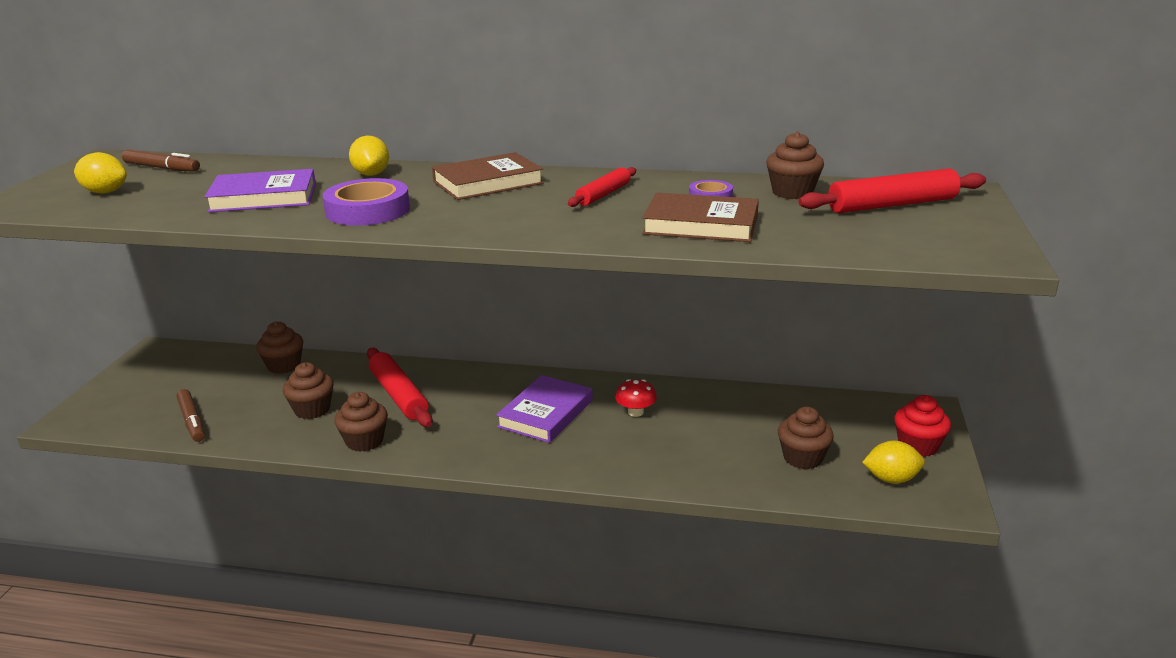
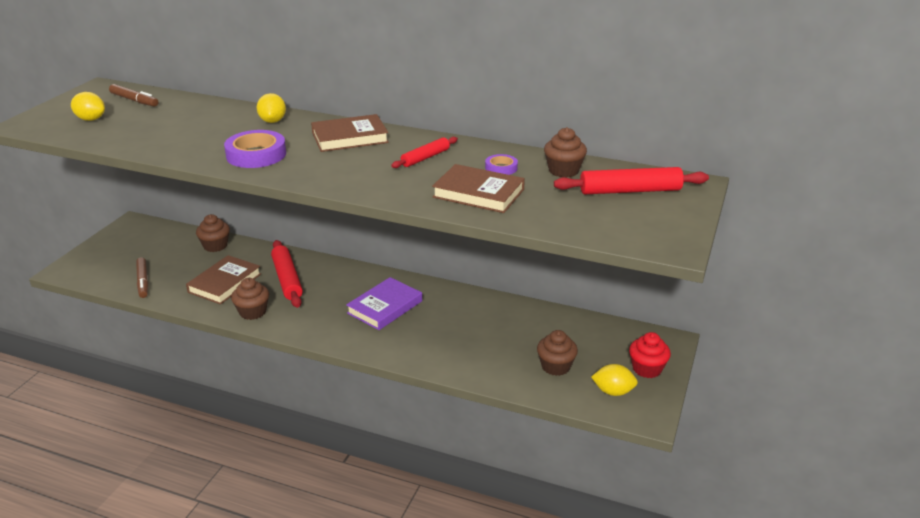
camera: 10 degrees right, 5 degrees up
purple book [205,169,316,212] -> none
brown cupcake [283,362,334,419] -> brown book [186,255,261,304]
red mushroom [615,379,657,417] -> none

